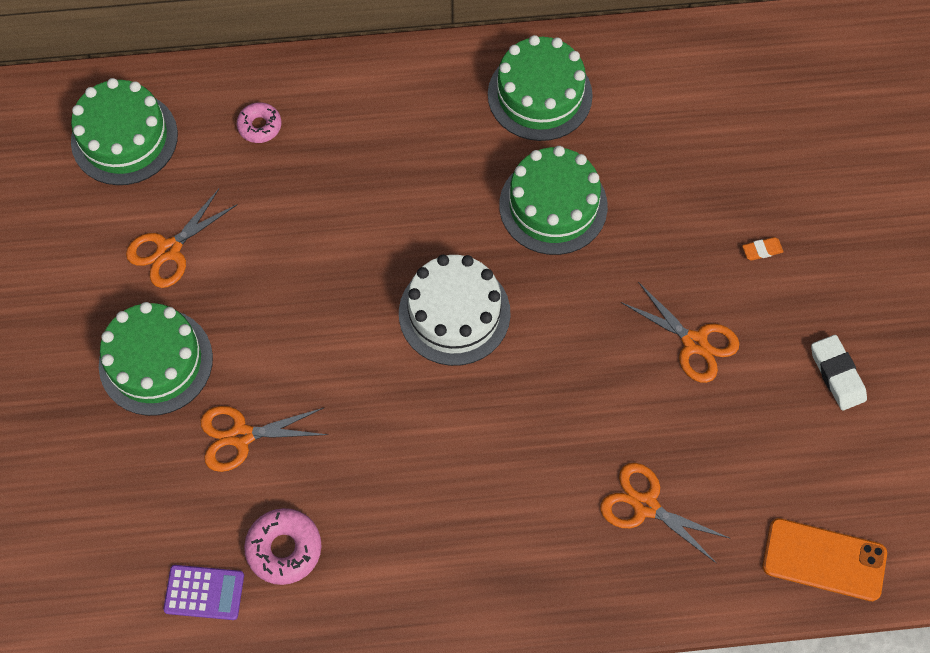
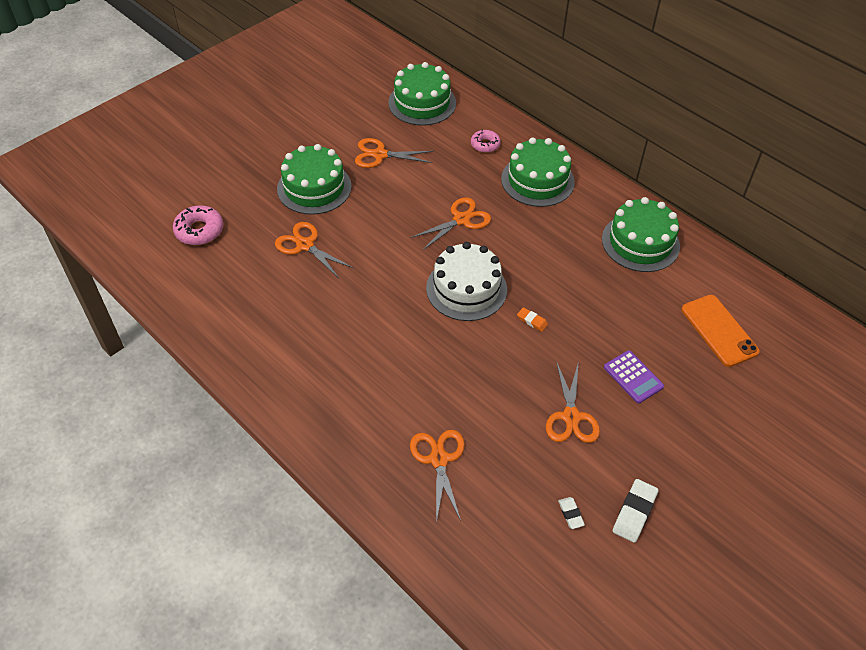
camera: 50 degrees right, 15 degrees down
purple calculator [163,565,244,620] -> purple calculator moved to [604,350,664,404]
pink donut [244,508,322,585] -> pink donut moved to [173,205,223,245]
green cake [499,146,608,255] -> green cake moved to [501,137,575,207]
orange eraser [742,237,784,261] -> orange eraser moved to [517,307,548,332]
orange phone [763,518,887,601] -> orange phone moved to [681,295,760,367]
none -> orange scissors [411,197,491,250]
none -> white eraser [558,497,585,529]

